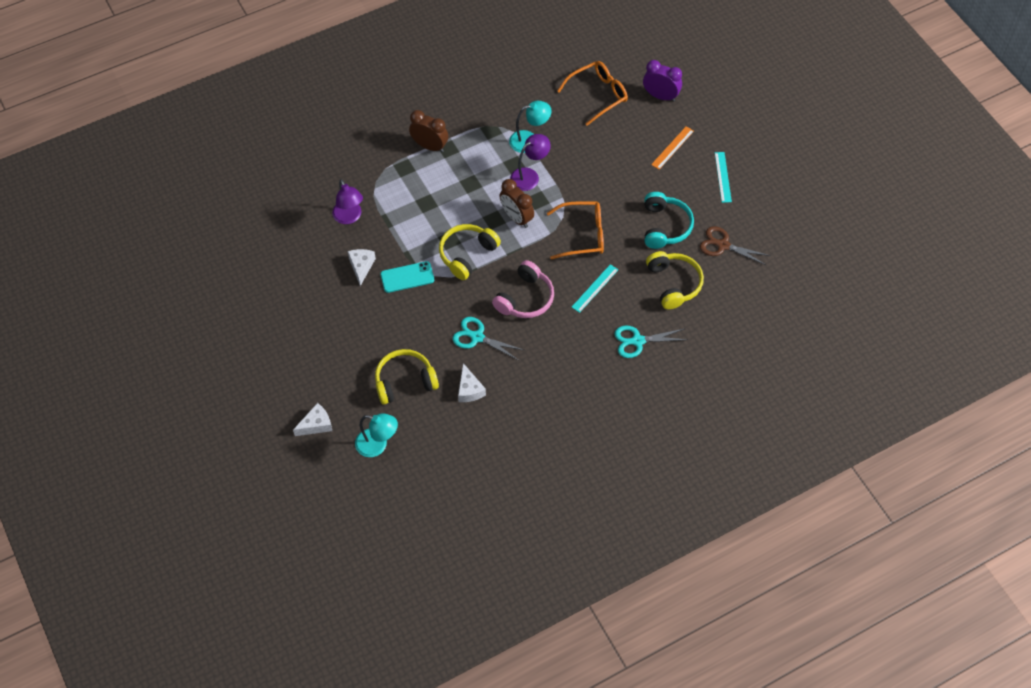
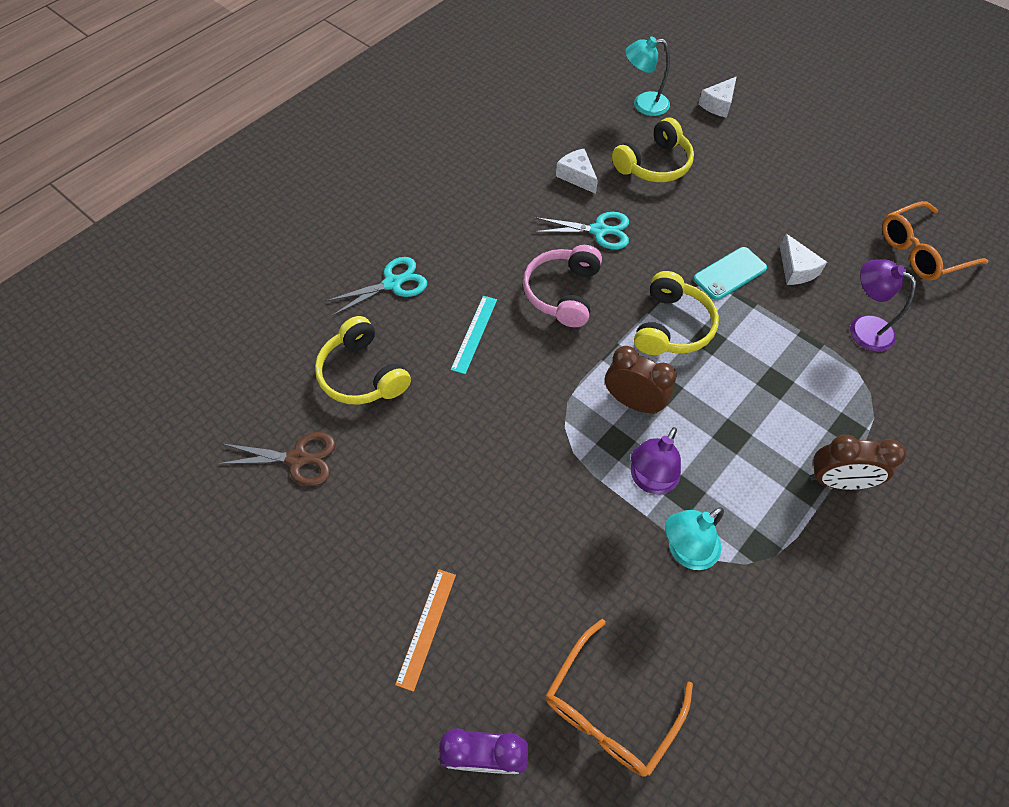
camera: 160 degrees right, 0 degrees up
orange glasses [547,202,604,259] -> orange glasses moved to [882,201,988,280]
turquoise headphones [644,192,694,249] -> none
turquoise ruler [715,152,732,203] -> none

